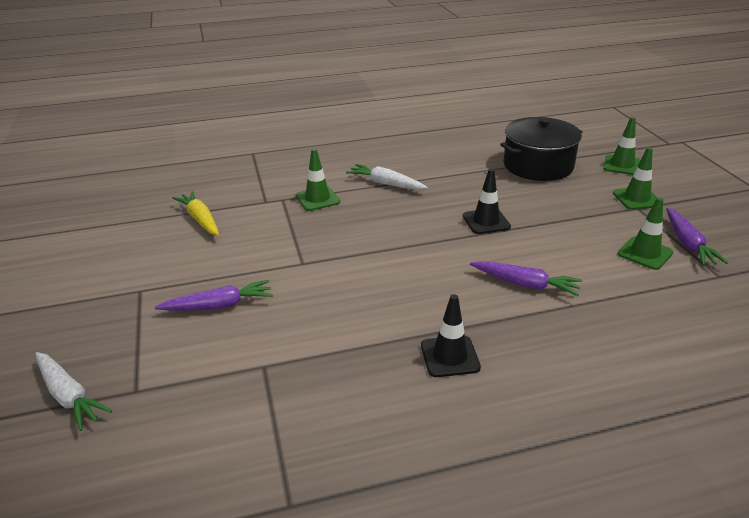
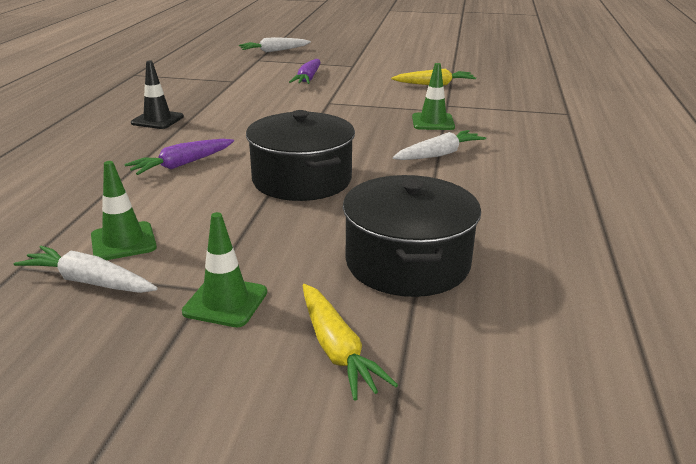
camera: 115 degrees right, 5 degrees down
black traffic cone [463,169,511,234] -> black pot [246,110,355,201]
green traffic cone [603,117,641,175] -> yellow carrot [303,284,398,401]
purple carrot [666,208,728,265] -> white carrot [14,246,157,293]

